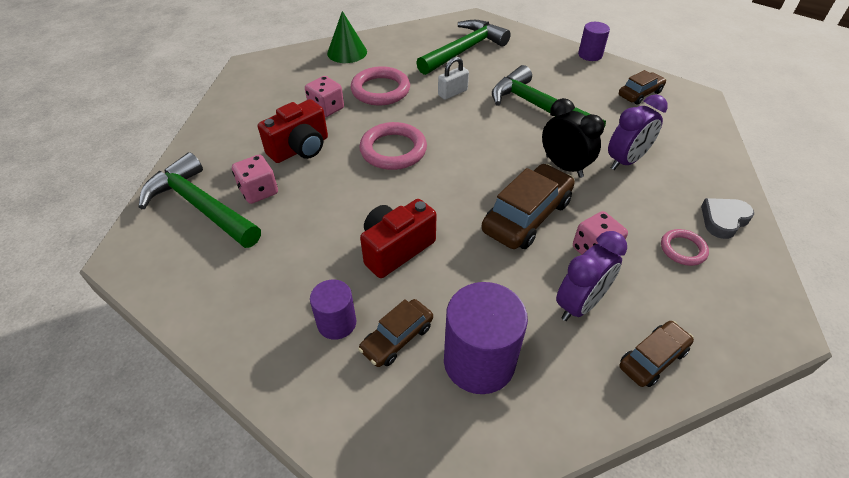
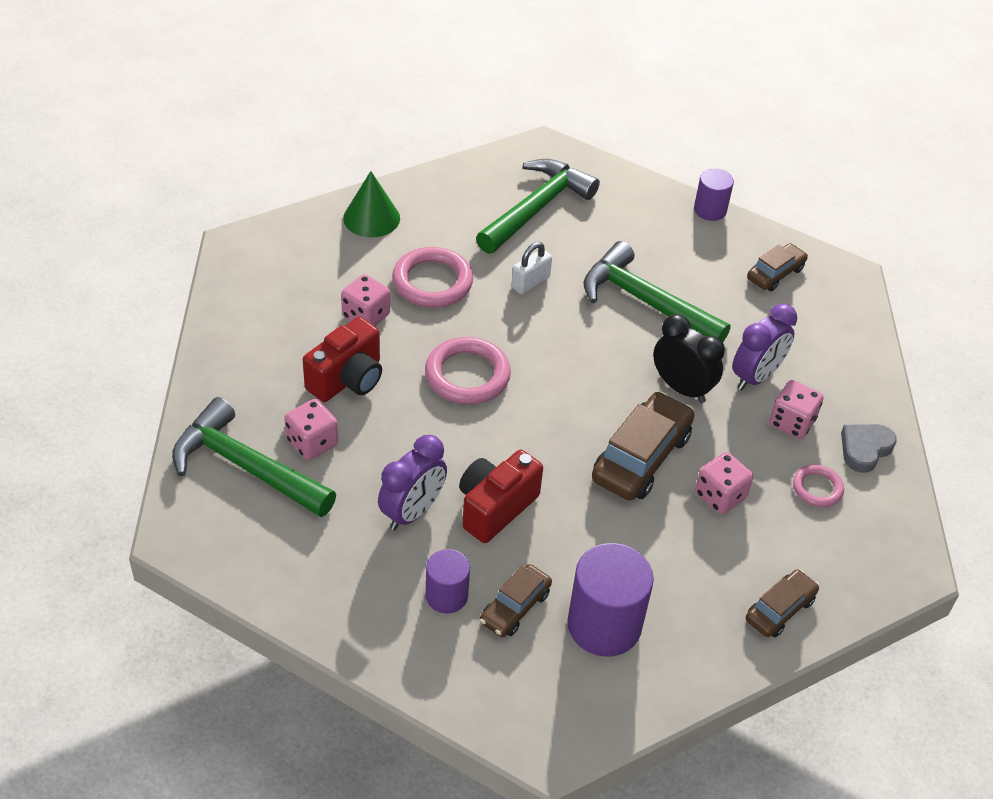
camera: 10 degrees left, 0 degrees up
purple clock [556,231,627,321] -> purple clock moved to [378,435,447,530]
none -> pink dice [769,380,824,439]

